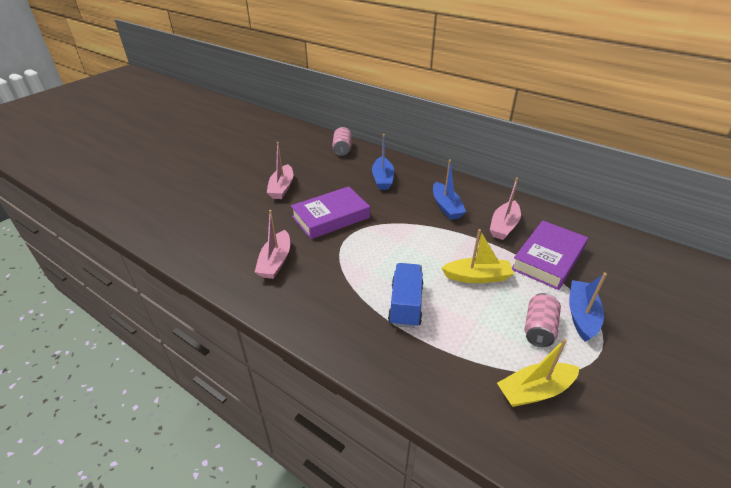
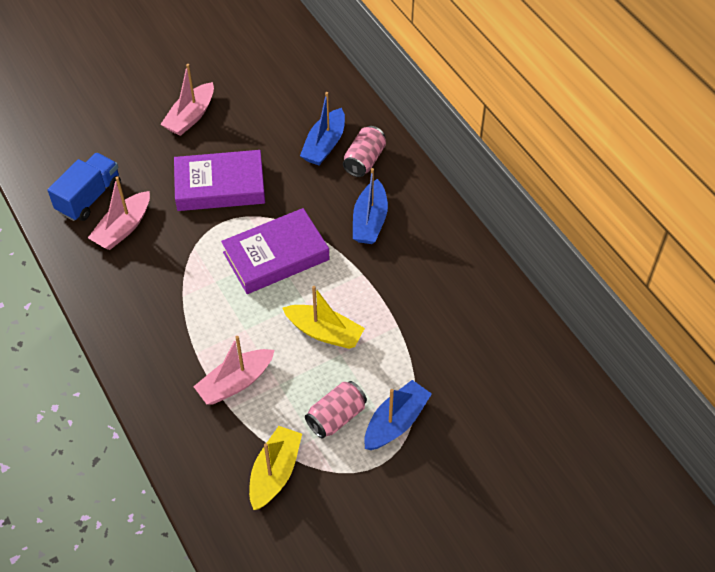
camera: 25 degrees right, 15 degrees up
pink can [332,127,352,156] -> pink can moved to [343,126,386,177]
blue truck [388,263,423,328] -> blue truck moved to [47,153,121,221]
pink boat [490,177,521,240] -> pink boat moved to [193,336,275,404]
yellow boat [497,339,580,407] -> yellow boat turned 105 degrees clockwise [249,426,302,510]
purple book [512,220,588,290] -> purple book moved to [221,208,329,294]

